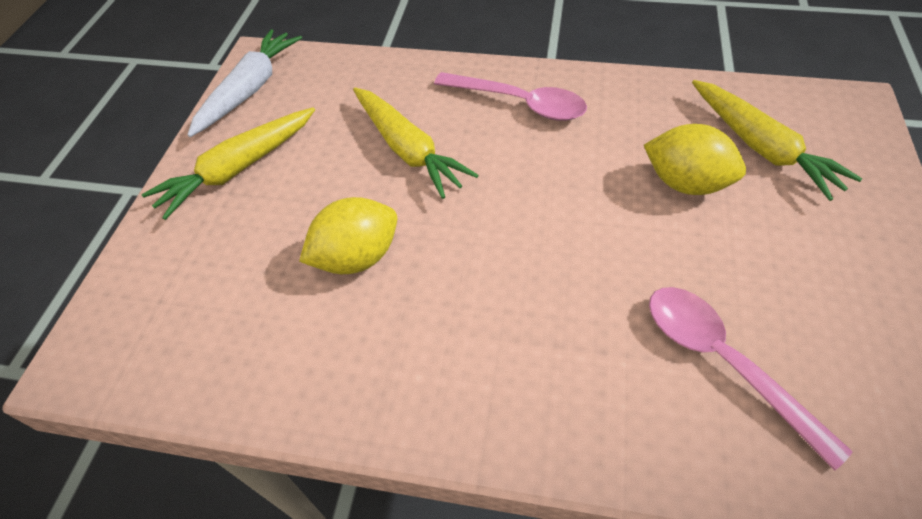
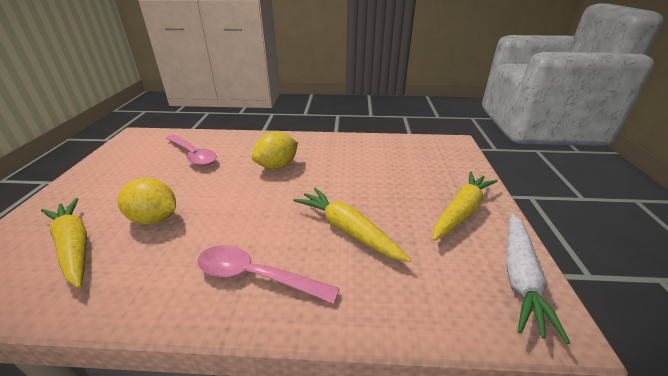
camera: 170 degrees right, 20 degrees down
yellow lemon [299,197,397,274] -> yellow lemon moved to [251,132,298,169]

